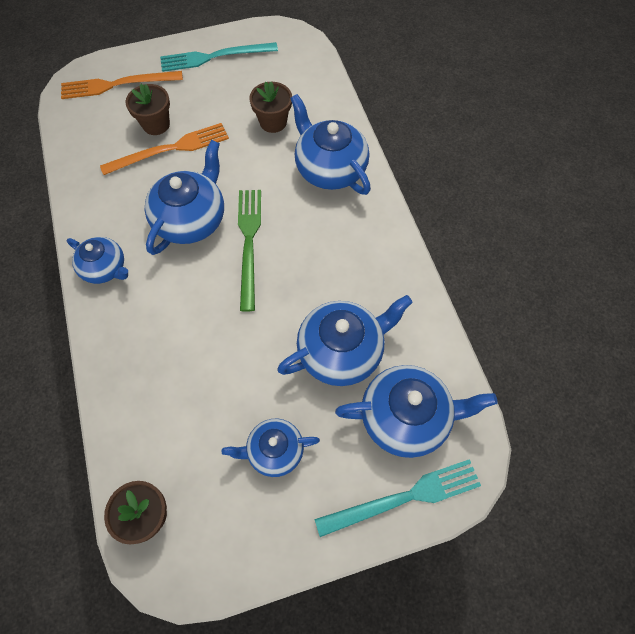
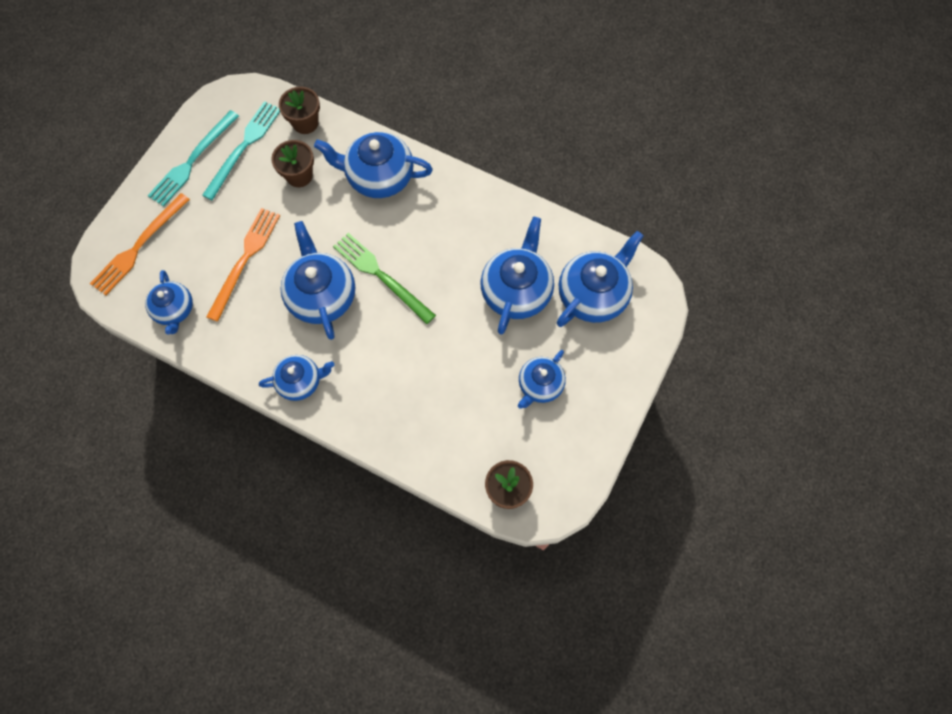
camera: 45 degrees left, 5 degrees up
brown flower pot [126,84,170,135] -> brown flower pot moved to [279,86,320,134]
turquoise fork [315,459,481,537] -> turquoise fork moved to [202,101,280,200]
none -> blue teapot [145,270,193,335]

